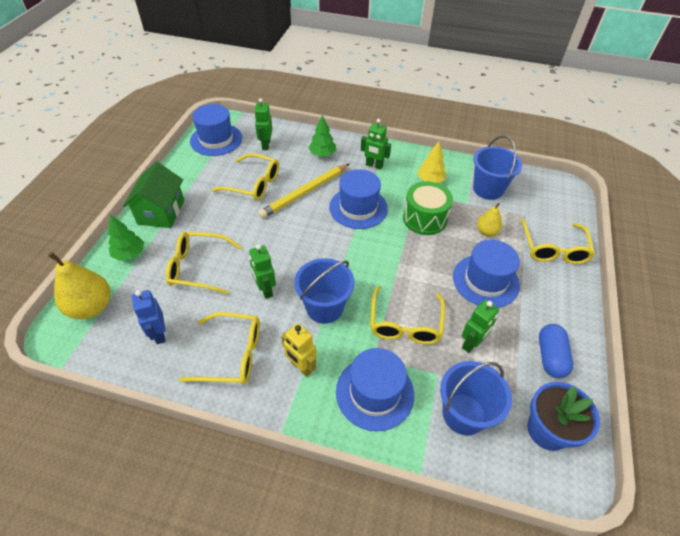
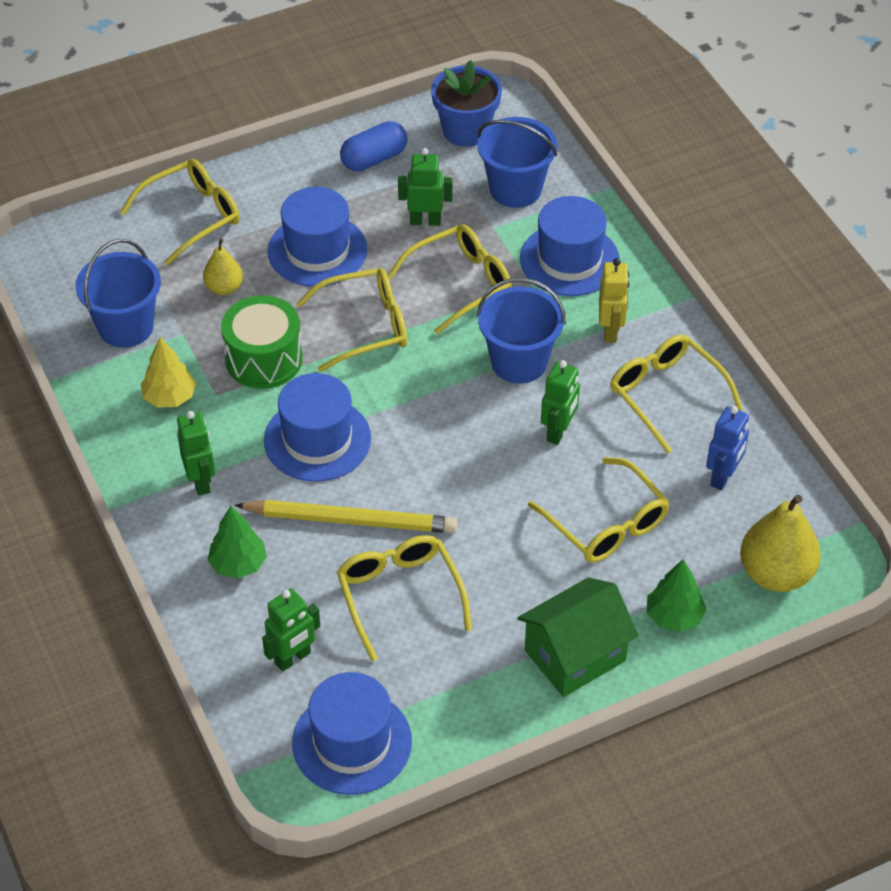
camera: 130 degrees left, 0 degrees up
none -> yellow glasses [296,268,407,372]

